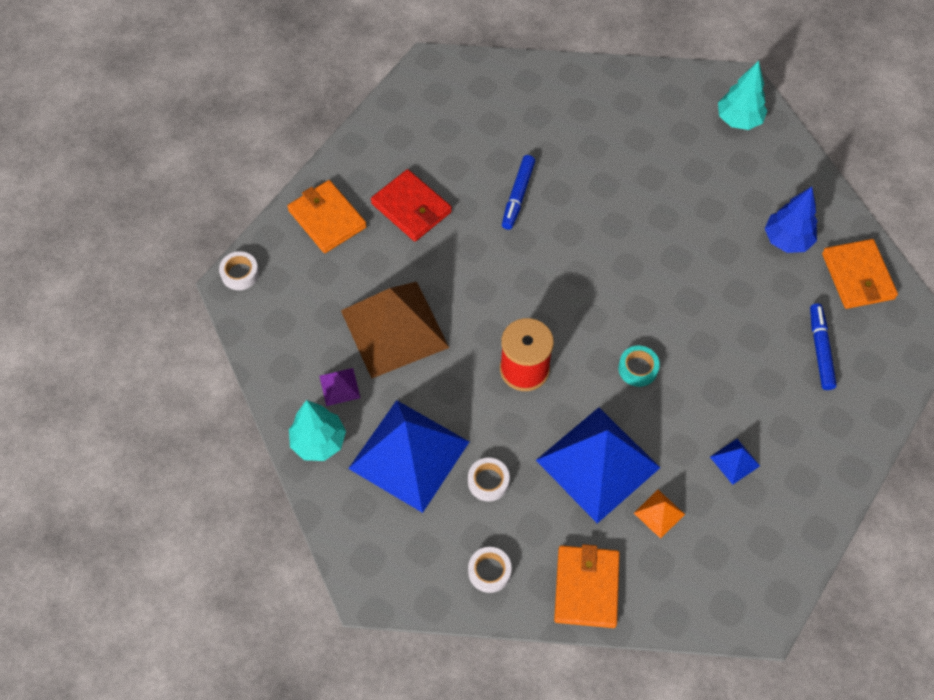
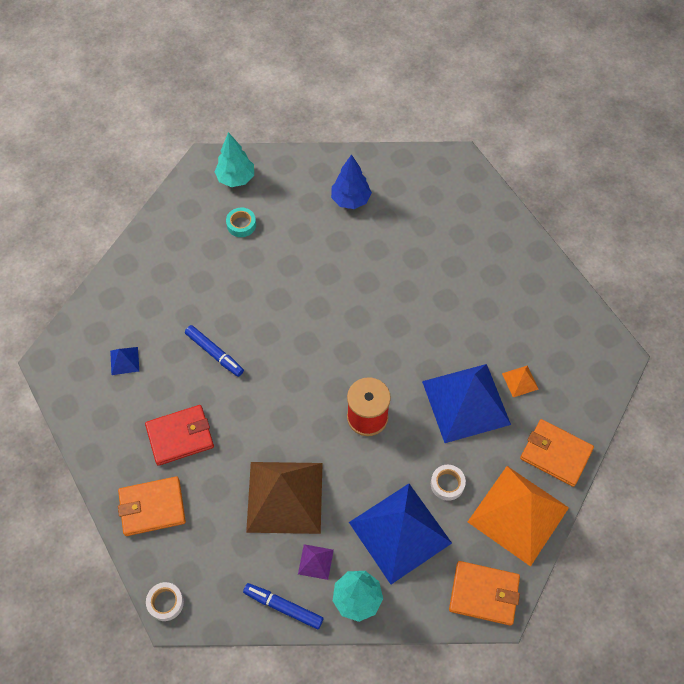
camera: 65 degrees left, 0 degrees up
white tape [468,547,512,593] -> orange pyramid [468,466,569,567]
turquoise tape [618,346,660,387] -> turquoise tape moved to [226,207,256,237]
blue pyramid [710,439,760,485] -> blue pyramid moved to [110,347,139,375]
blue marker [810,303,837,390] -> blue marker moved to [243,583,323,629]
orange wallet [822,239,898,309] -> orange wallet moved to [449,561,520,626]

